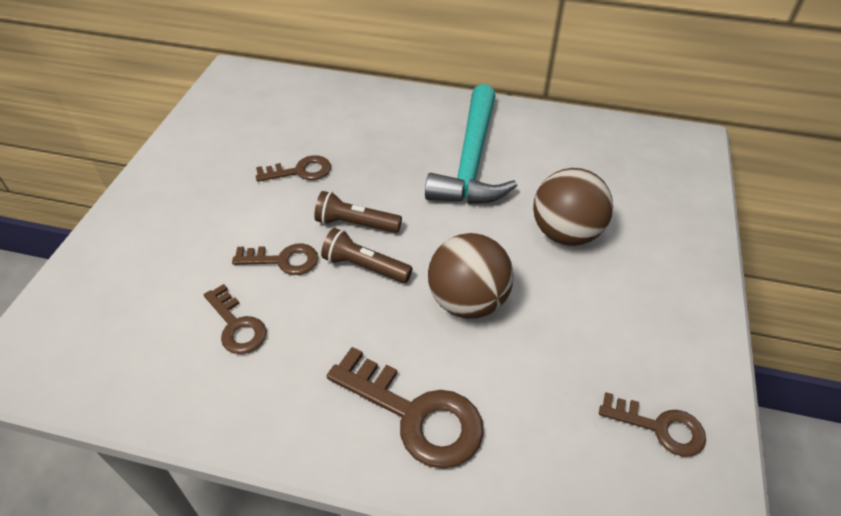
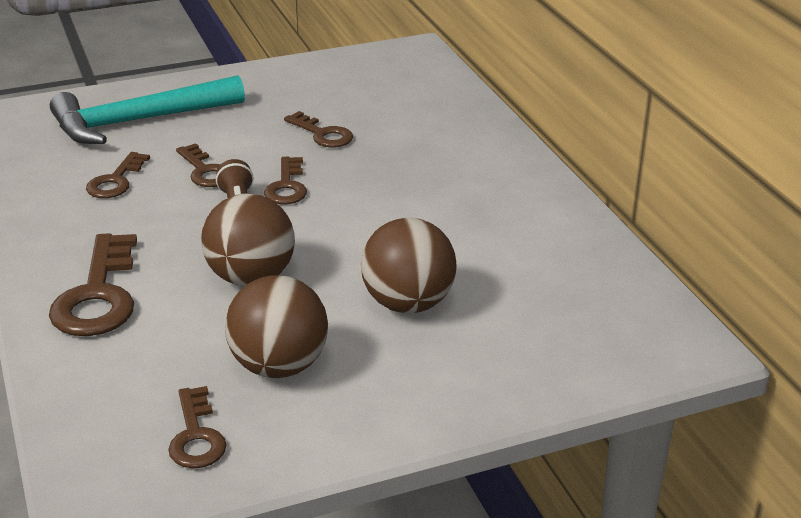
camera: 55 degrees right, 15 degrees down
brown flashlight [314,191,402,233] -> brown key [264,157,307,204]
turquoise hammer [425,84,517,204] -> turquoise hammer moved to [50,75,245,144]
none -> brown ball [225,275,328,378]

